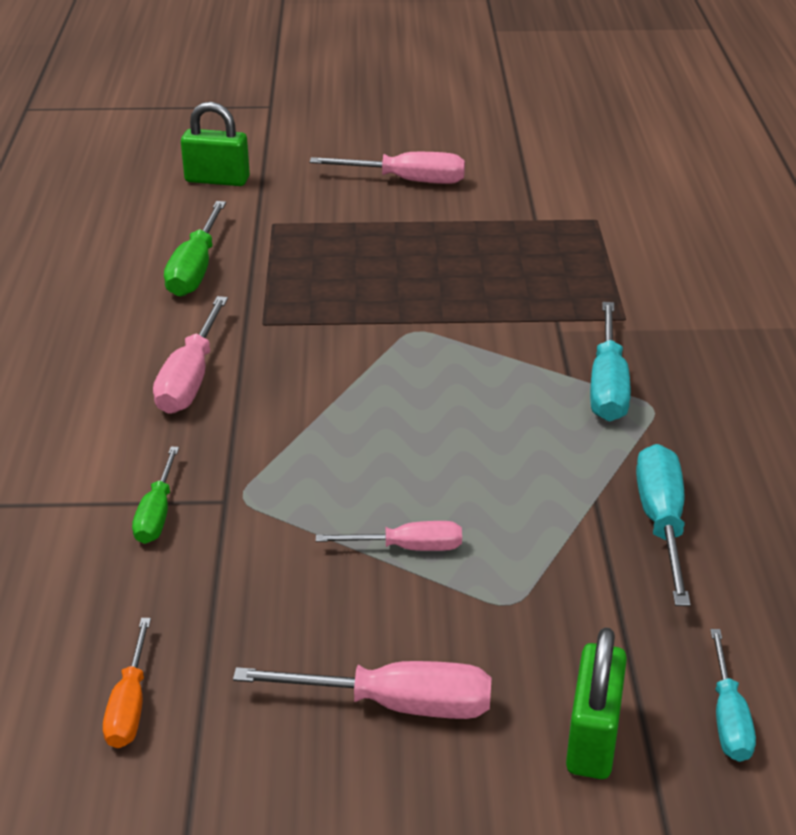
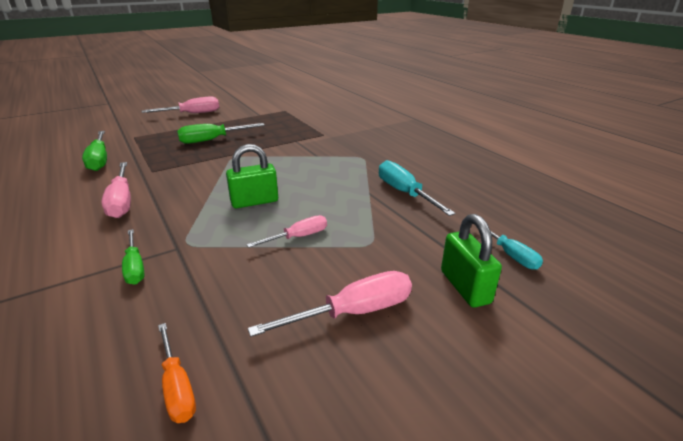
camera: 30 degrees left, 5 degrees down
green padlock [181,102,250,186] -> green padlock moved to [226,144,278,208]
turquoise screwdriver [590,302,631,421] -> none
none -> green screwdriver [177,123,264,144]

